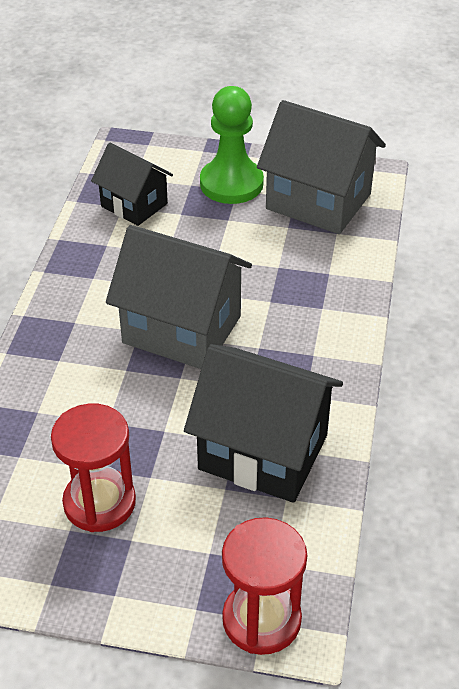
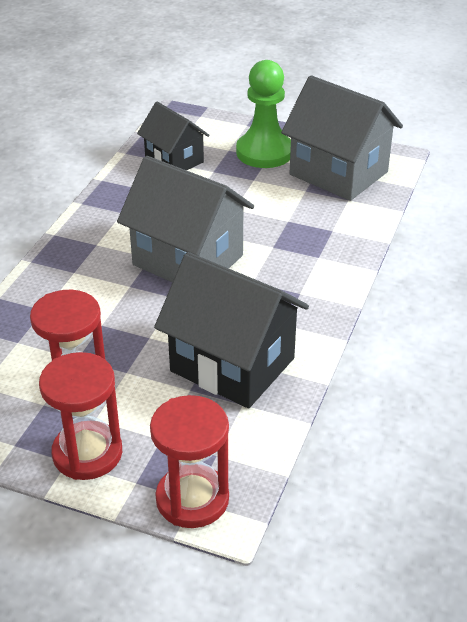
camera: 10 degrees right, 5 degrees down
none -> red hourglass [39,352,122,480]

